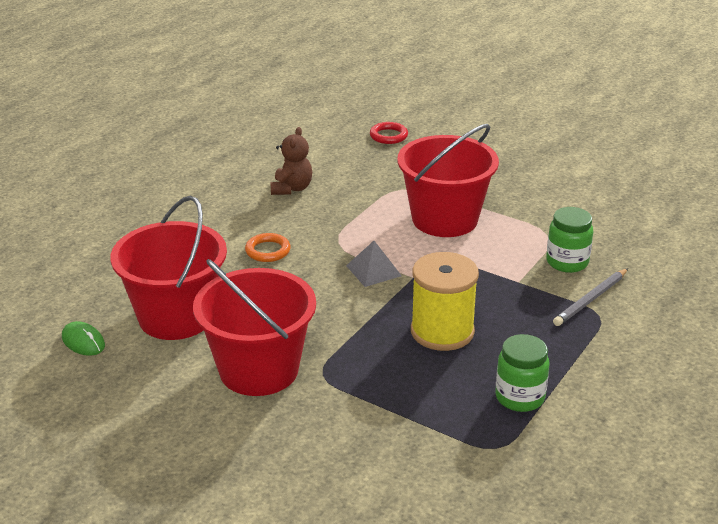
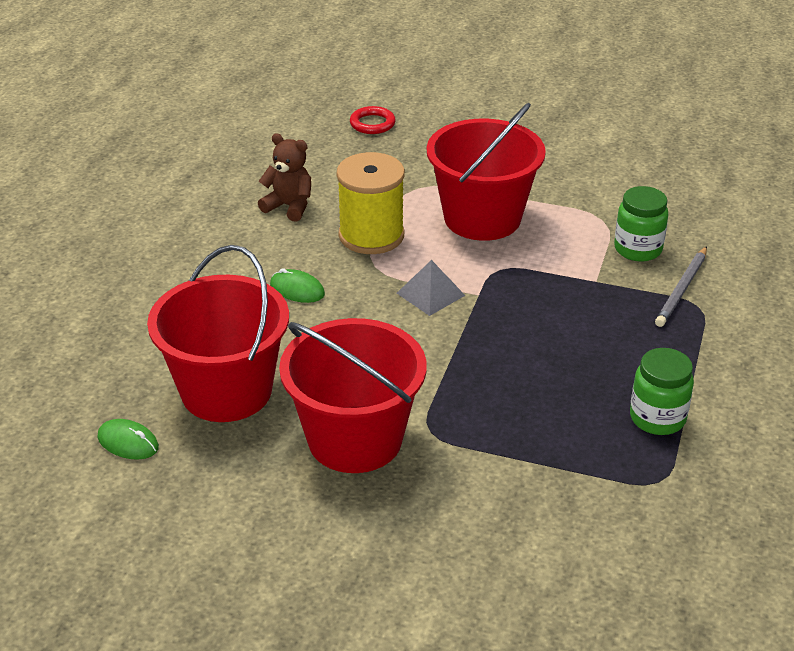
camera: 15 degrees left, 5 degrees up
orange ring [245,233,291,262] -> green mouse [270,268,325,303]
brown teddy bear [270,127,312,195] -> brown teddy bear turned 60 degrees counterclockwise [258,133,311,222]
yellow spool [411,252,479,351] -> yellow spool moved to [336,152,405,254]

